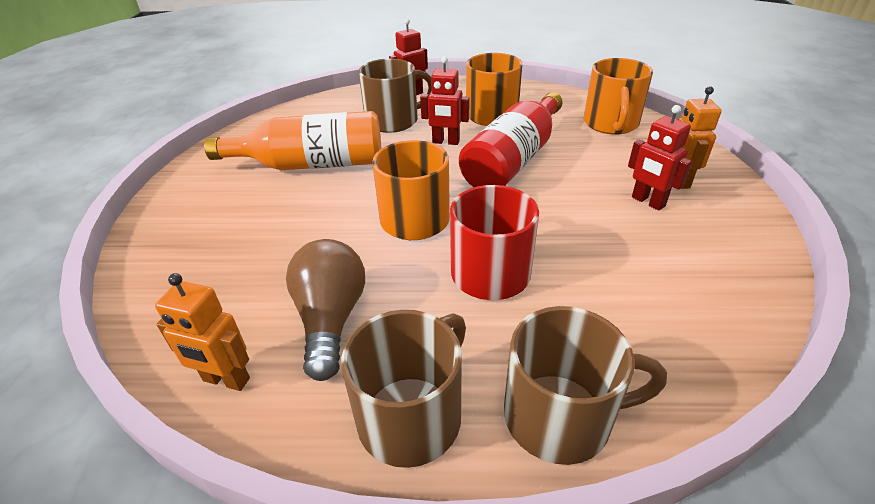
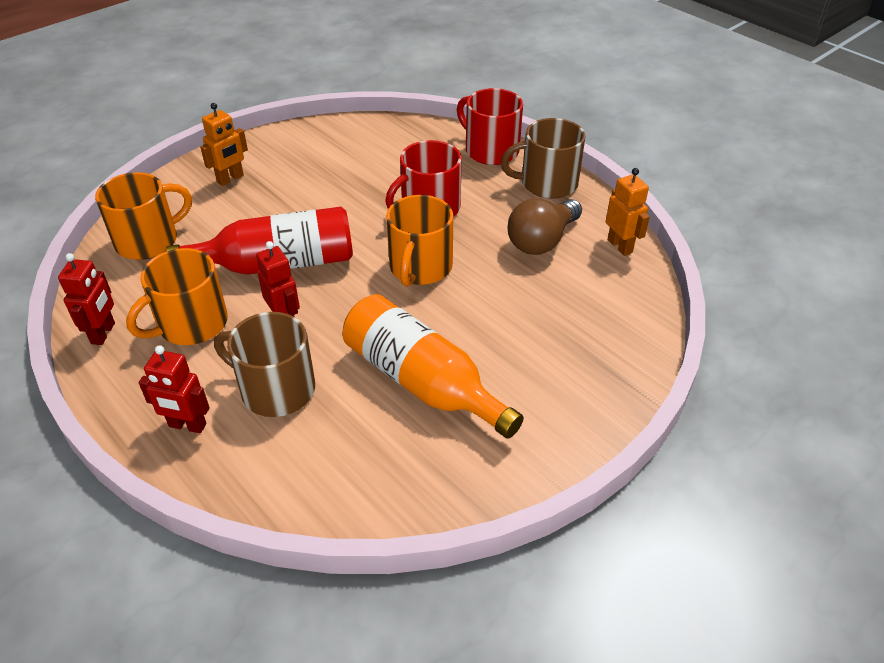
camera: 135 degrees left, 5 degrees up
brown mug [504,306,667,465] -> red mug [457,88,523,165]
red robot [628,105,692,211] -> red robot moved to [58,253,115,345]

